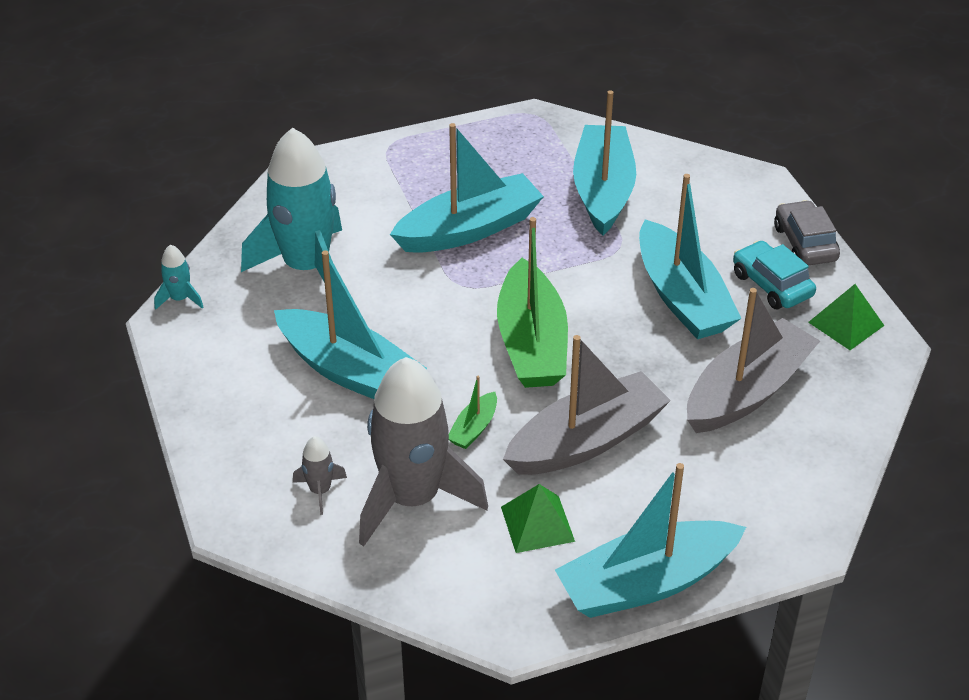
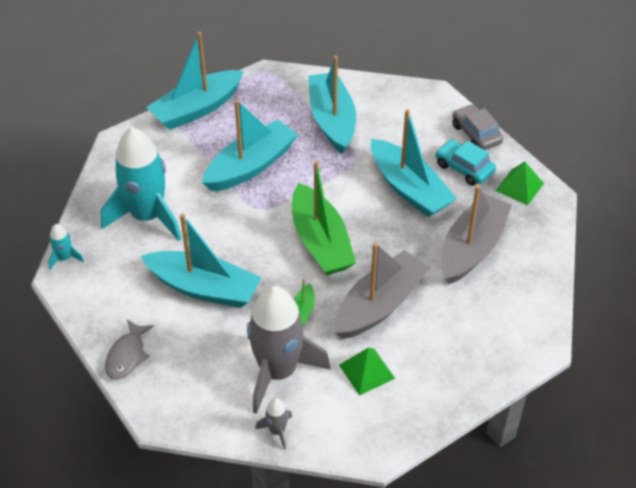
camera: 15 degrees left, 5 degrees up
grey rocket [293,436,347,515] -> grey rocket moved to [255,398,292,450]
turquoise boat [555,463,746,618] -> turquoise boat moved to [146,32,244,130]
none -> grey fish [105,319,154,379]

